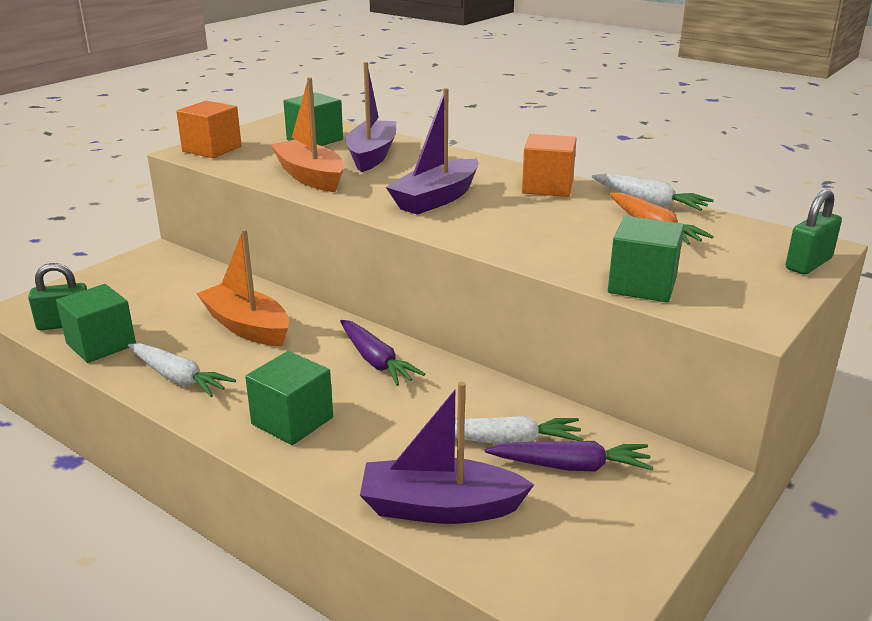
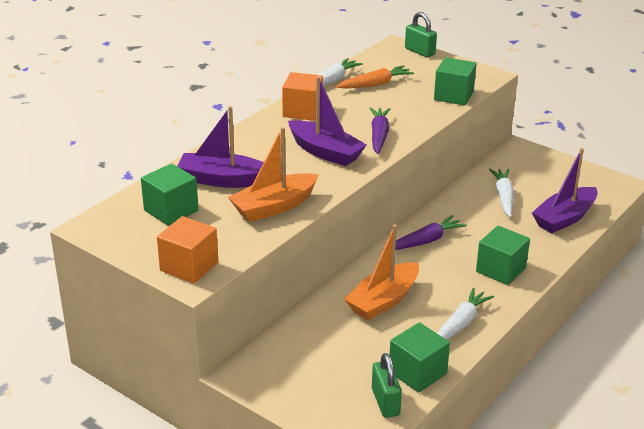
camera: 90 degrees left, 5 degrees up
purple boat [360,382,534,524] -> purple boat turned 45 degrees clockwise [532,148,598,233]
purple carrot [485,441,654,471] -> purple carrot moved to [369,107,390,154]

